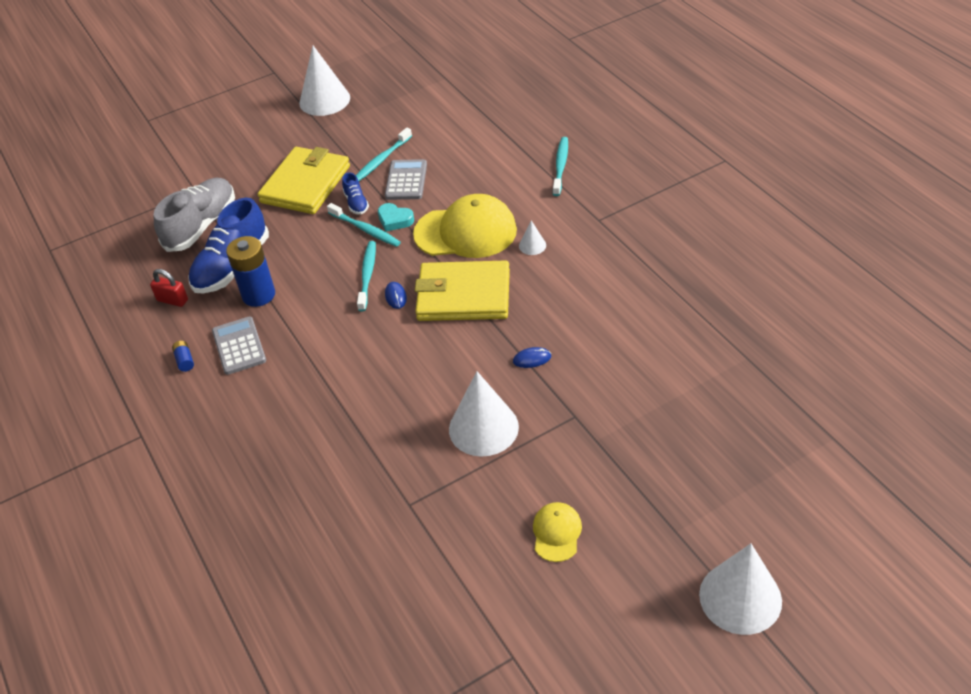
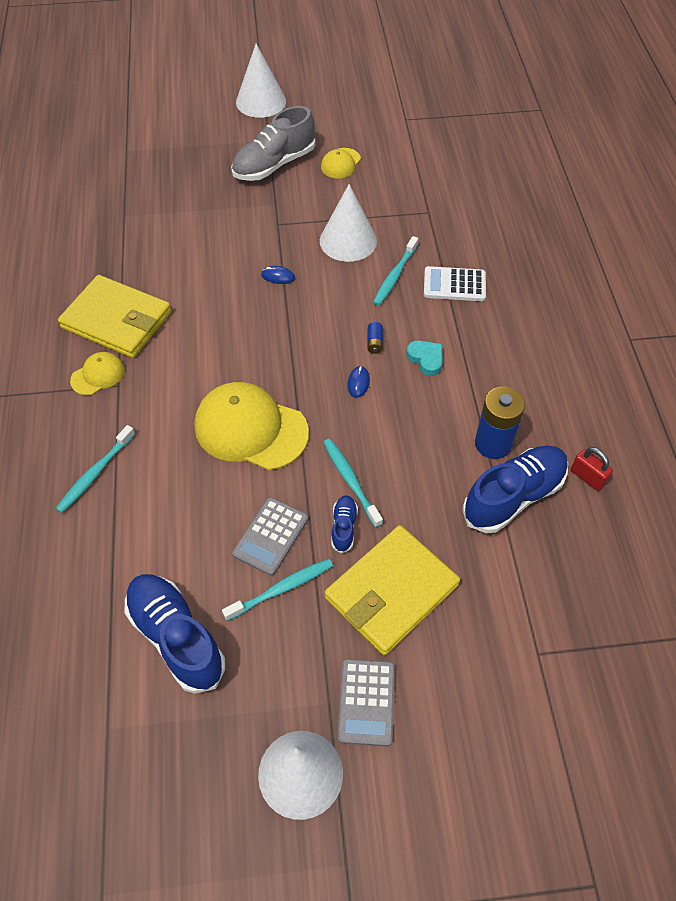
camera: 160 degrees left, 10 degrees up
grey shoe [154,178,235,252] -> grey shoe moved to [231,106,315,181]
blue battery [172,341,194,372] -> blue battery moved to [367,322,383,354]
grey calculator [212,317,266,375] -> grey calculator moved to [338,659,395,747]
turquoise toothbrush [357,241,376,311] -> turquoise toothbrush moved to [373,236,418,306]
turquoise heart [378,203,414,232] -> turquoise heart moved to [406,341,442,376]
yellow wallet [415,261,510,321] -> yellow wallet moved to [58,275,172,358]
white cone [519,220,546,255] -> none
none -> yellow cap [70,352,125,395]
none -> blue shoe [125,574,225,694]
none -> white calculator [424,266,486,301]

